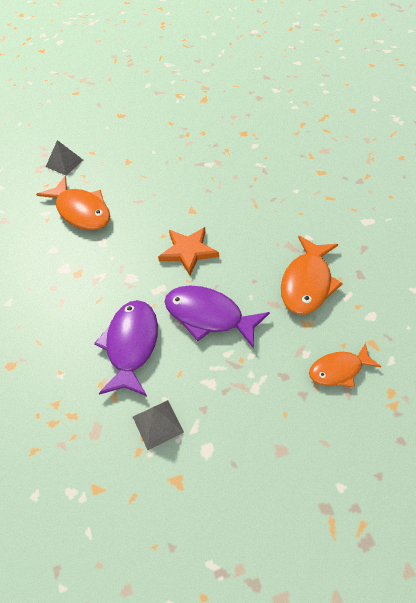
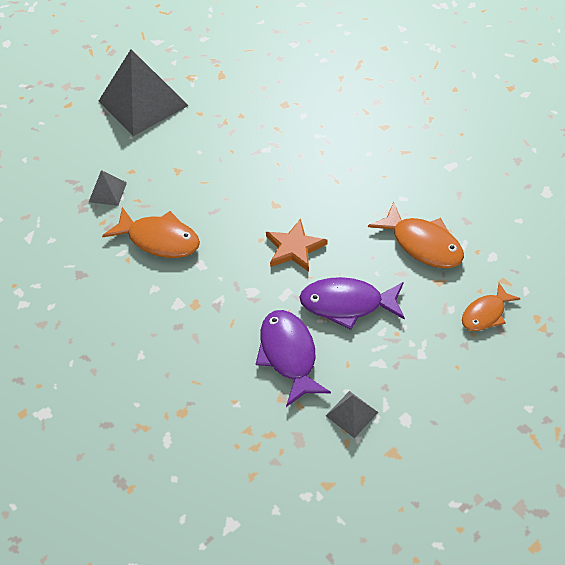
camera: 20 degrees left, 0 degrees up
orange fish [281,236,343,315] -> orange fish turned 45 degrees counterclockwise [368,202,464,268]
none -> grey pyramid [99,49,189,136]

